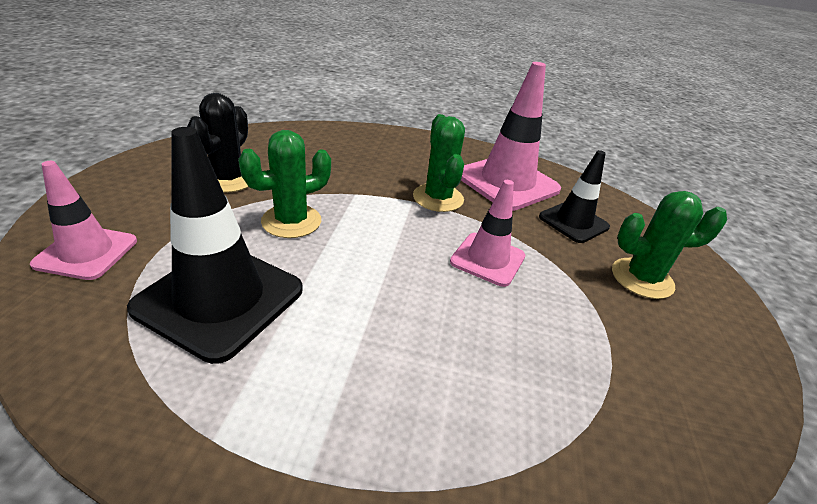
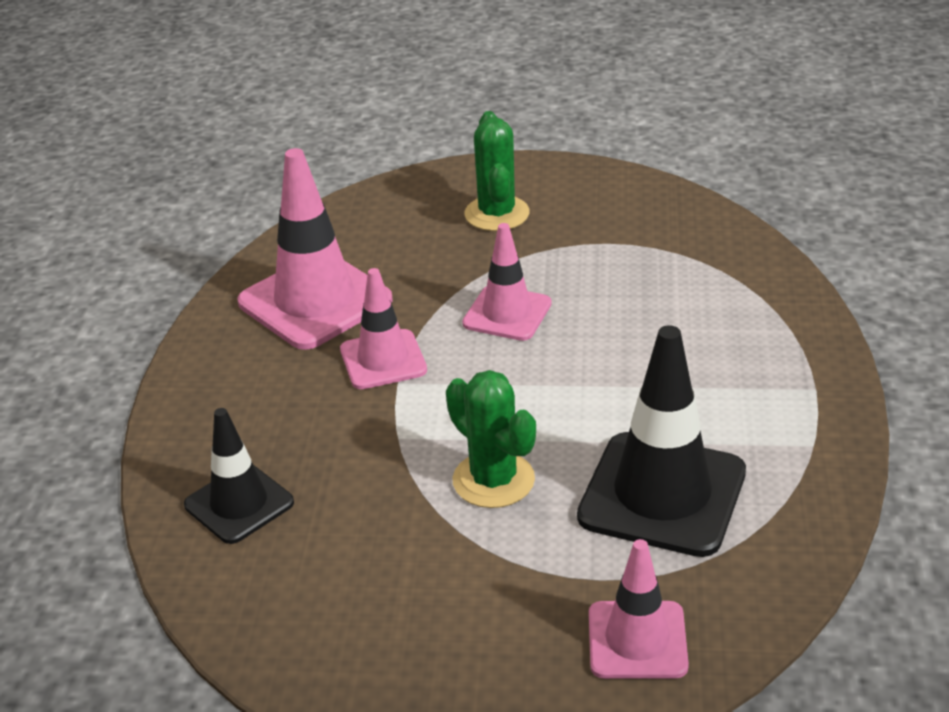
camera: 90 degrees left, 0 degrees up
black cactus [187,93,249,193] -> none
green cactus [413,114,465,212] -> pink traffic cone [340,268,427,389]
black traffic cone [539,150,610,243] -> black traffic cone moved to [184,408,294,544]

